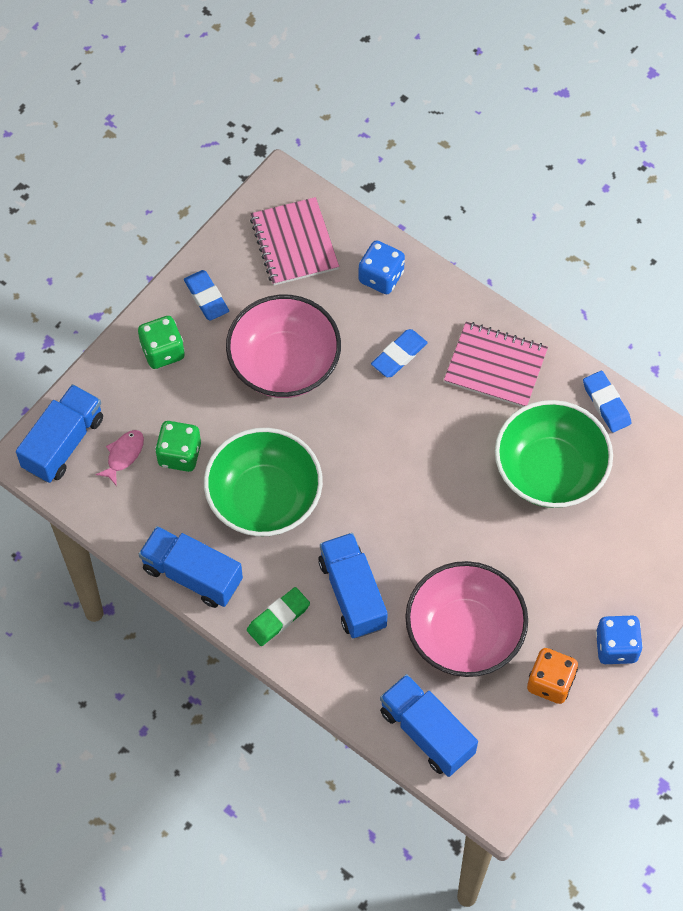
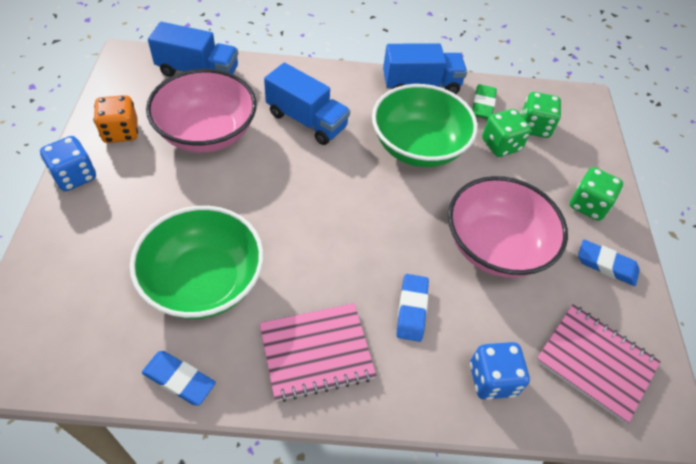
camera: 140 degrees right, 10 degrees down
blue truck [16,384,103,483] -> none
pink fish [95,430,144,486] -> green dice [520,92,561,138]
green eraser [247,587,310,646] -> green eraser moved to [472,84,497,119]

